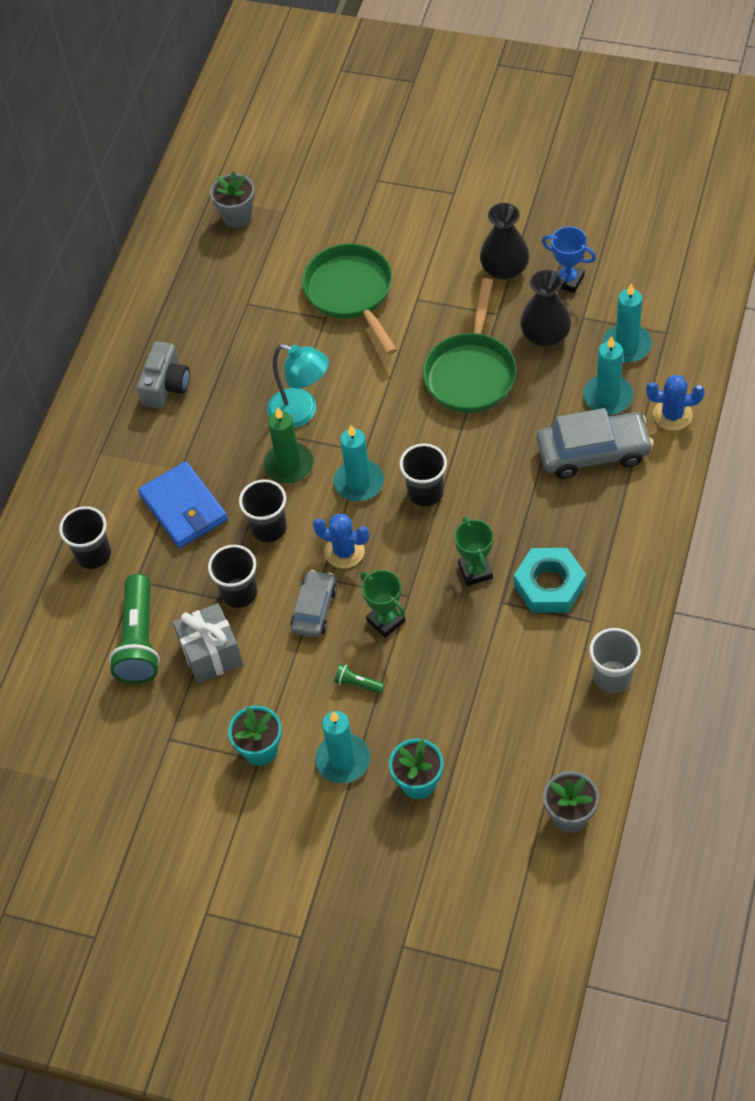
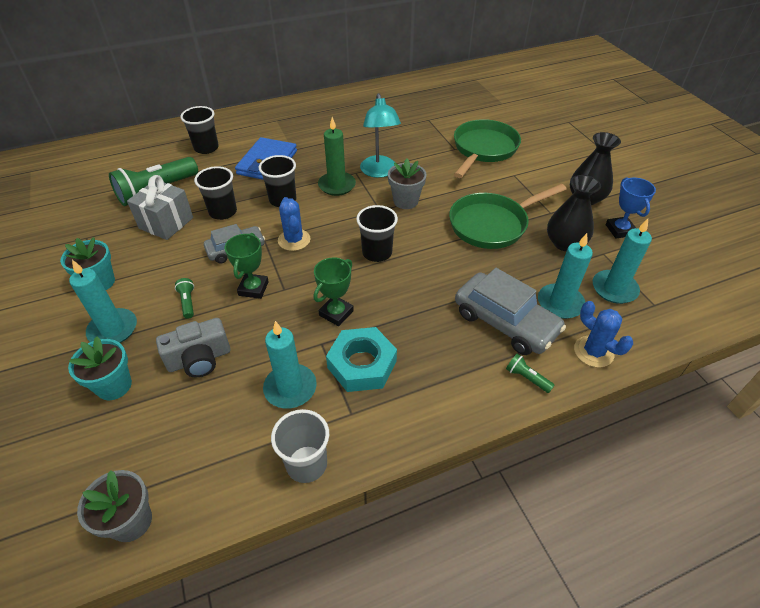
camera: 45 degrees right, 10 degrees down
grey camera [137,341,190,409] -> grey camera moved to [156,318,230,377]
grey flower pot [210,171,255,228] -> grey flower pot moved to [388,159,427,209]
turquoise candle [333,425,384,501] -> turquoise candle moved to [263,321,317,409]
none -> green flashlight [506,354,555,393]

